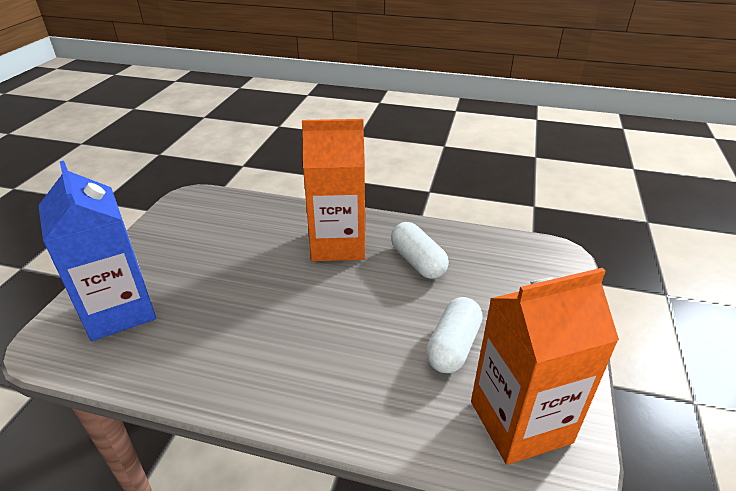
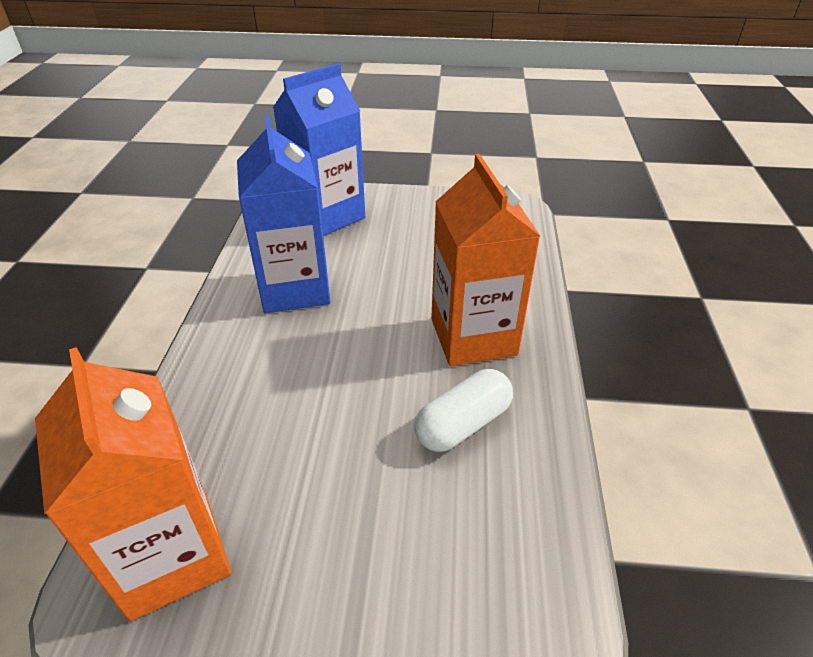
camera: 80 degrees right, 5 degrees up
white capsule [426,297,483,373] -> none
none -> blue carton [237,116,330,313]

